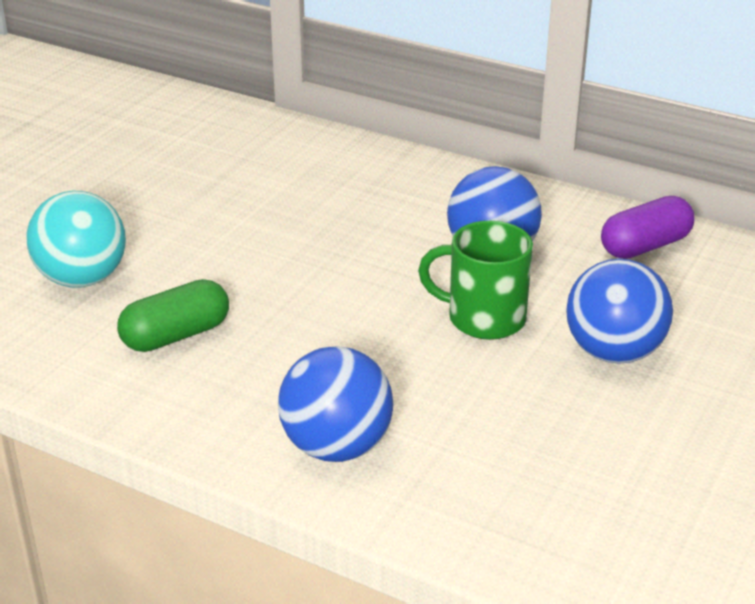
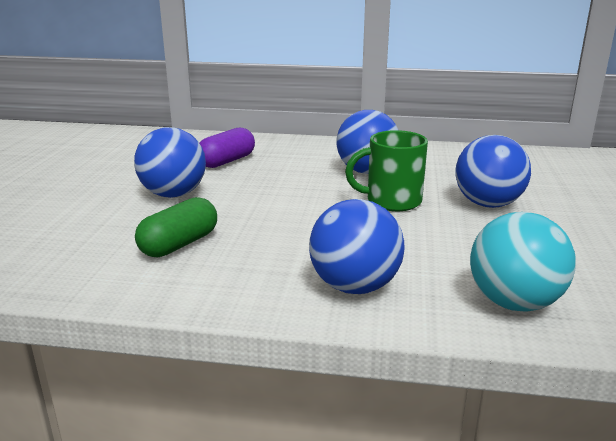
camera: 20 degrees left, 10 degrees down
turquoise ball [26,191,126,288] -> turquoise ball moved to [470,212,576,312]
purple capsule [601,196,695,259] -> purple capsule moved to [200,128,255,168]
none -> blue ball [134,127,206,198]

